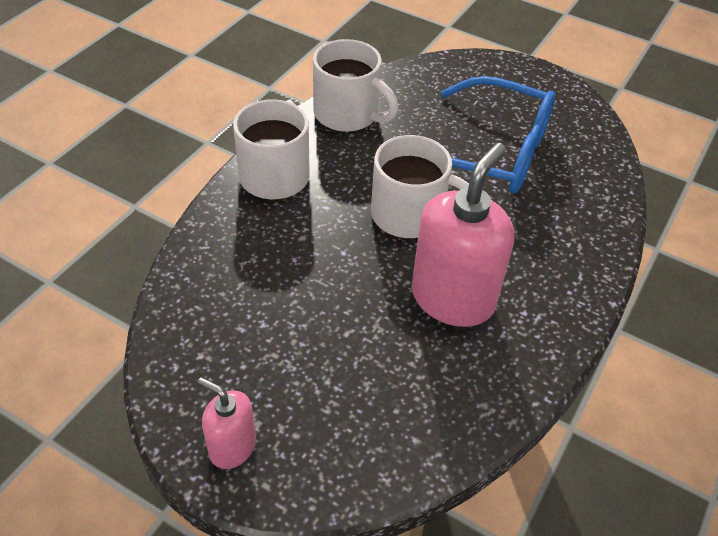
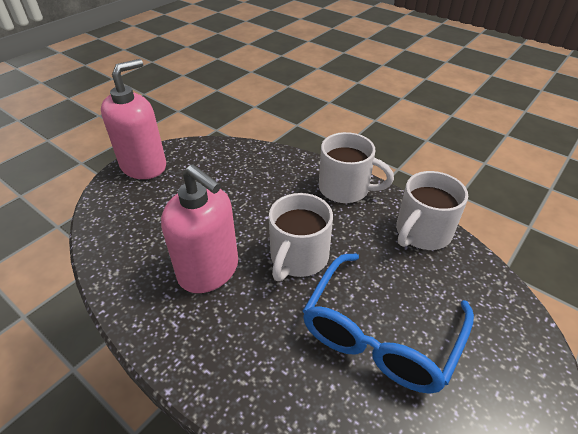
camera: 100 degrees right, 5 degrees down
pink soap dispenser [198,378,256,469] -> pink soap dispenser [101,59,166,179], size x1.91

